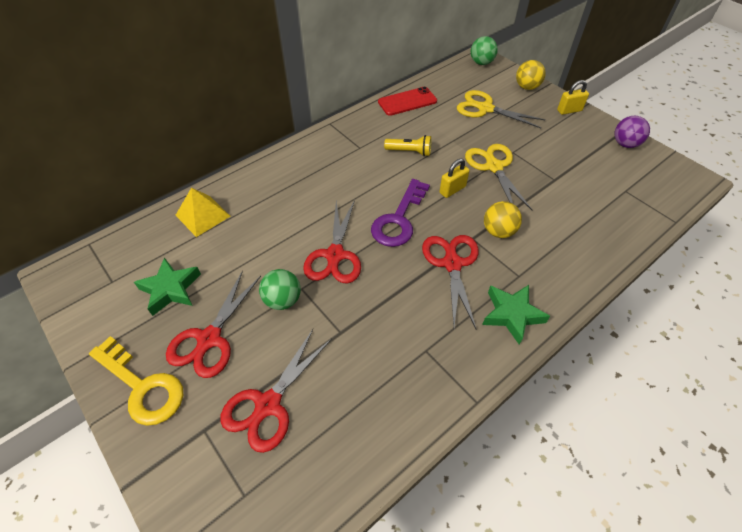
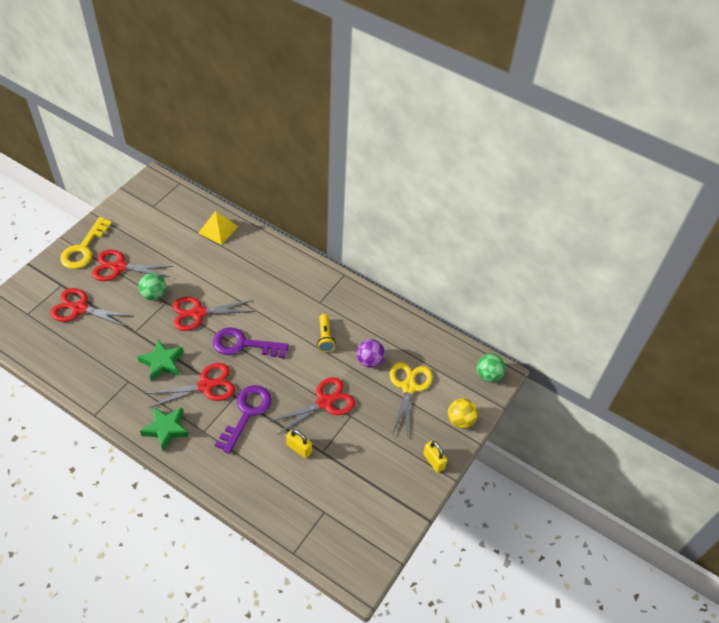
camera: 70 degrees right, 0 degrees up
green star [134,257,201,316] -> green star moved to [137,340,184,381]
red phone [378,87,437,116] -> none
yellow padlock [440,159,470,198] -> yellow padlock moved to [286,429,312,458]
yellow scissors [465,144,532,210] -> red scissors [269,377,355,435]
yellow ball [484,201,522,238] -> purple key [215,385,272,454]
purple ball [615,115,650,148] -> purple ball moved to [357,339,385,368]

